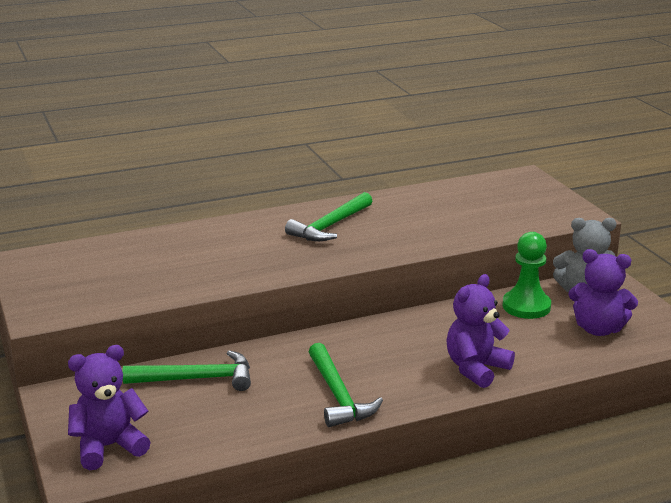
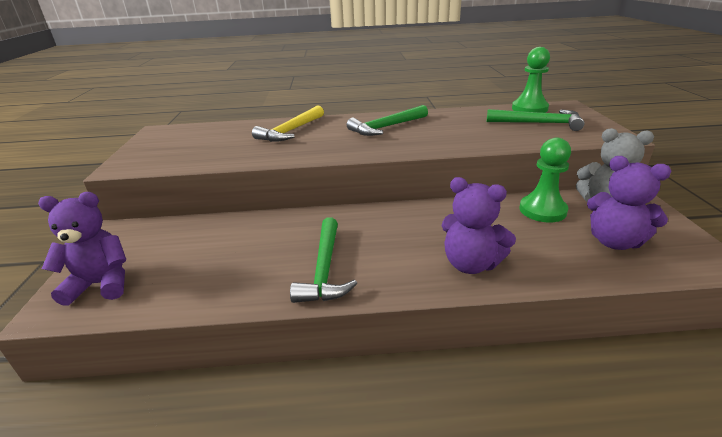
camera: 20 degrees right, 5 degrees up
green hammer [123,350,251,391] -> green hammer moved to [487,109,585,131]
purple teddy bear [446,274,515,388] -> purple teddy bear turned 120 degrees counterclockwise [441,177,516,274]
none -> yellow hammer [252,106,324,142]
none -> green pawn [512,47,550,113]

